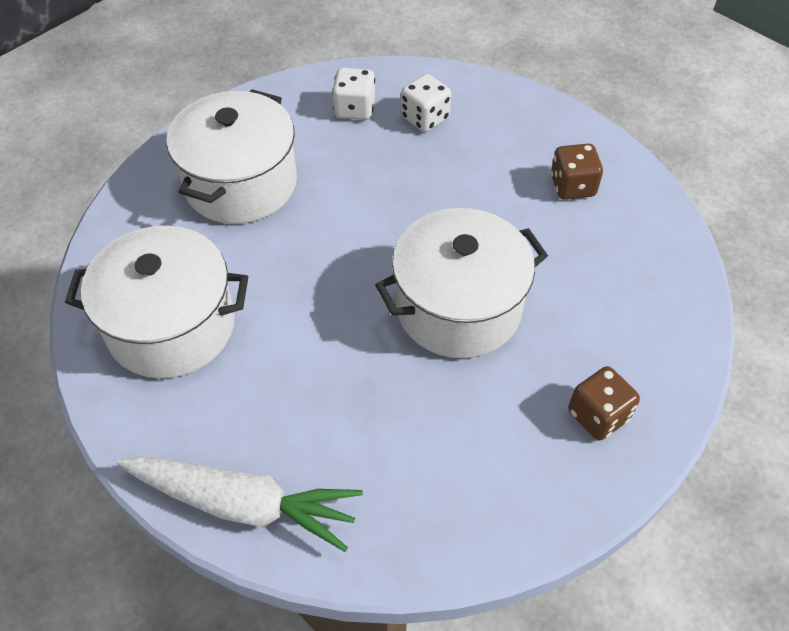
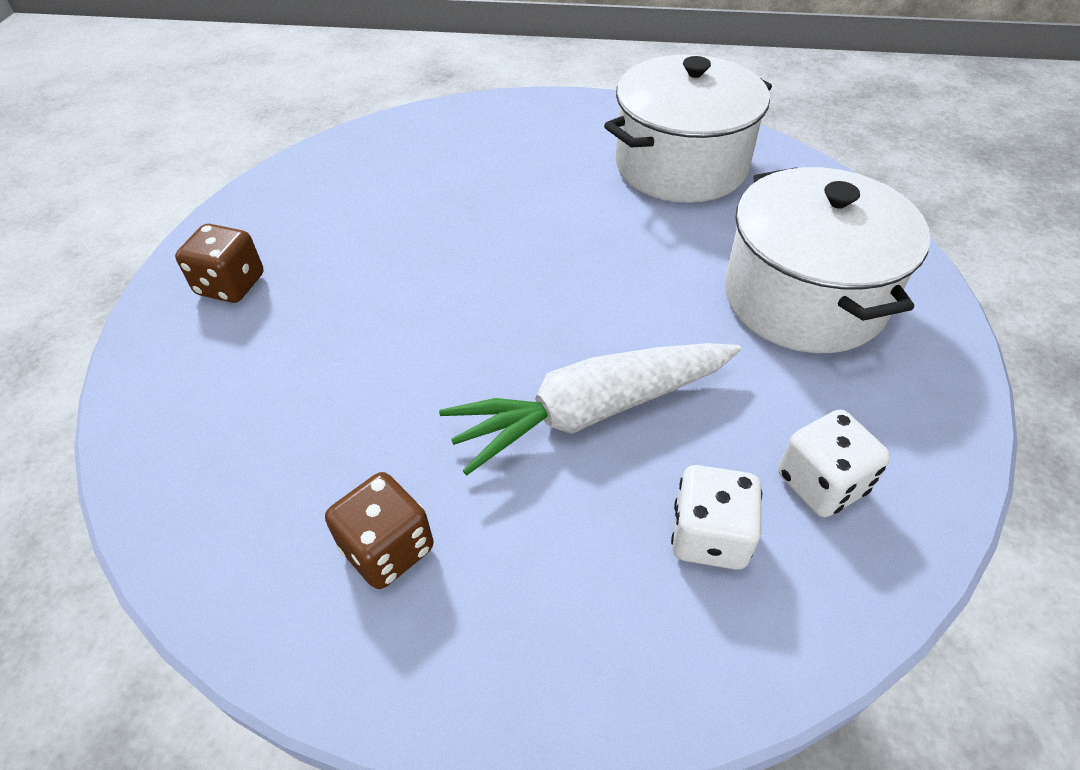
camera: 145 degrees right, 5 degrees down
white carrot [117,456,363,552] -> white carrot moved to [439,343,741,475]
white pot [375,208,548,358] -> none

